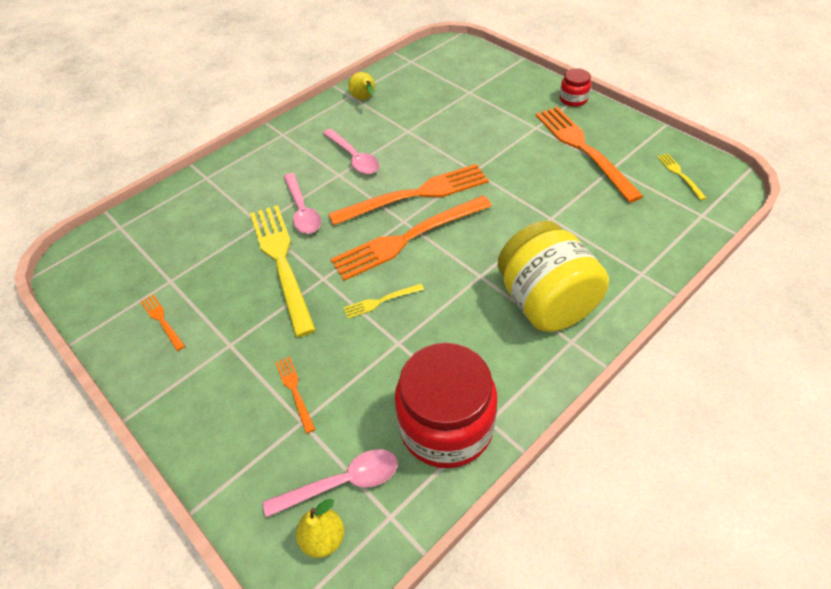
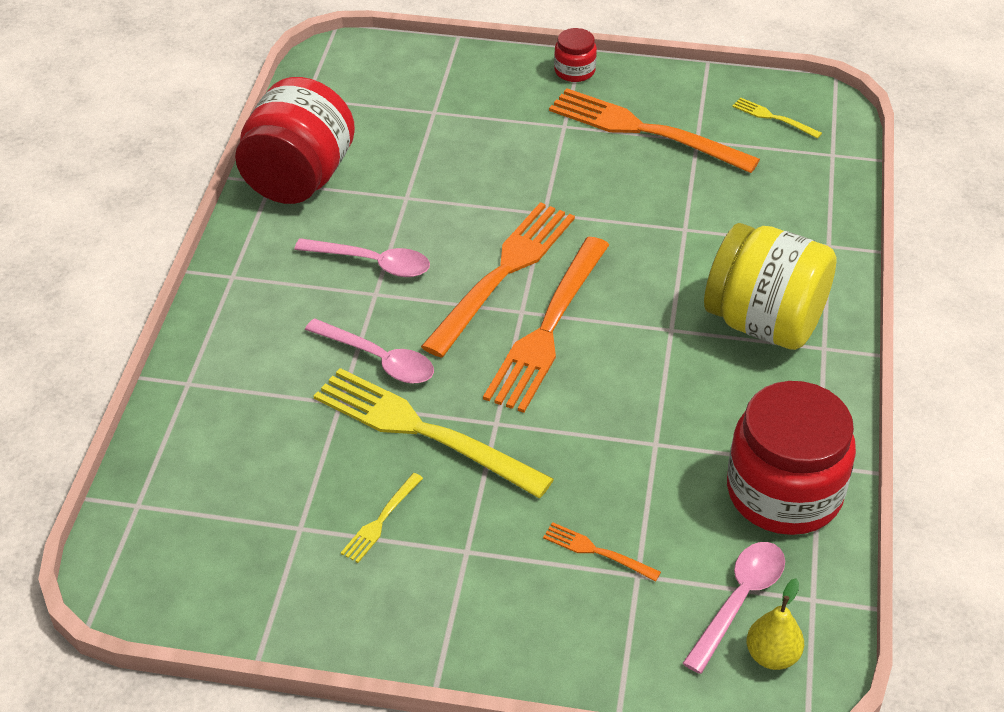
camera: 40 degrees left, 5 degrees down
orange fork [140,295,185,351] -> none
yellow fork [344,284,424,319] -> yellow fork moved to [341,473,423,563]
yellow pear [348,72,375,100] -> red jar [235,77,355,204]

